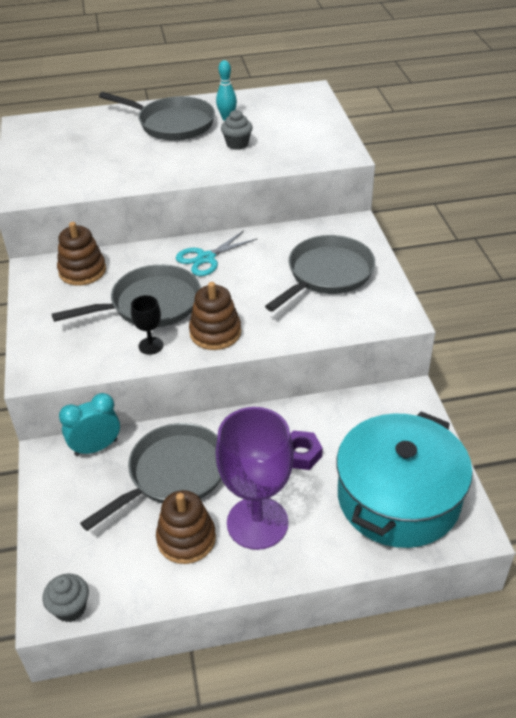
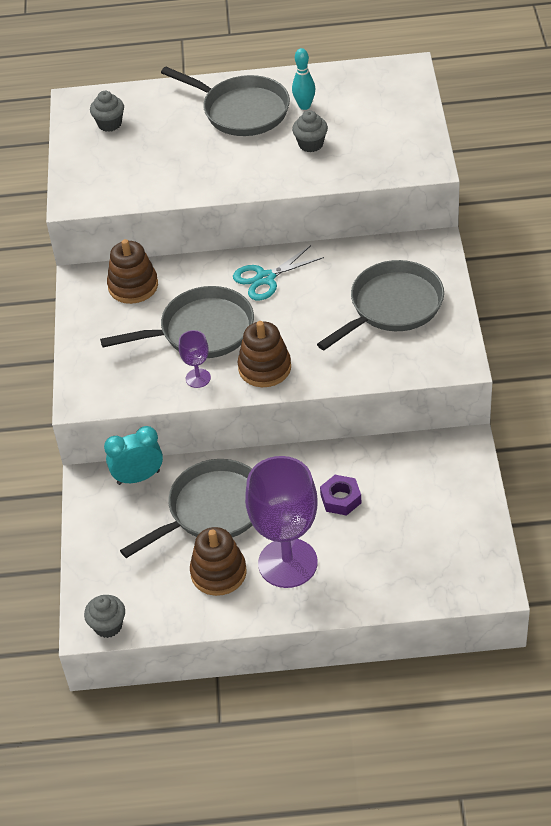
camera: 10 degrees right, 5 degrees up
black goblet [131,295,163,355] -> purple goblet [179,330,211,388]
turquoise pot [337,411,473,548] -> none
none -> grey cupcake [90,91,124,132]

